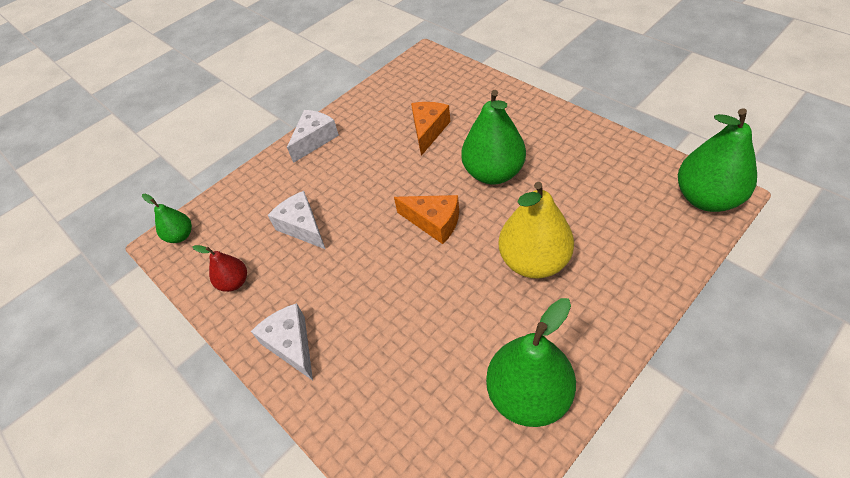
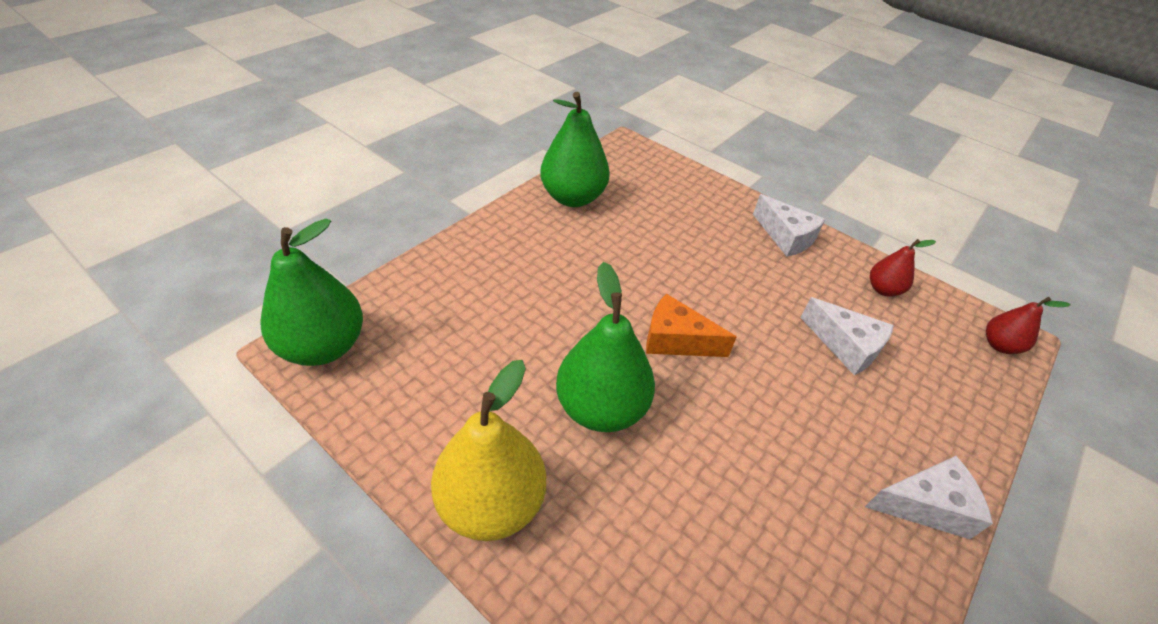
camera: 165 degrees right, 5 degrees down
green pear [142,194,192,243] -> red pear [986,297,1071,354]
white cheese [287,110,339,163] -> white cheese turned 120 degrees counterclockwise [865,456,993,539]
orange cheese [411,102,450,156] -> none
yellow pear [499,182,574,279] -> yellow pear moved to [431,360,546,541]

